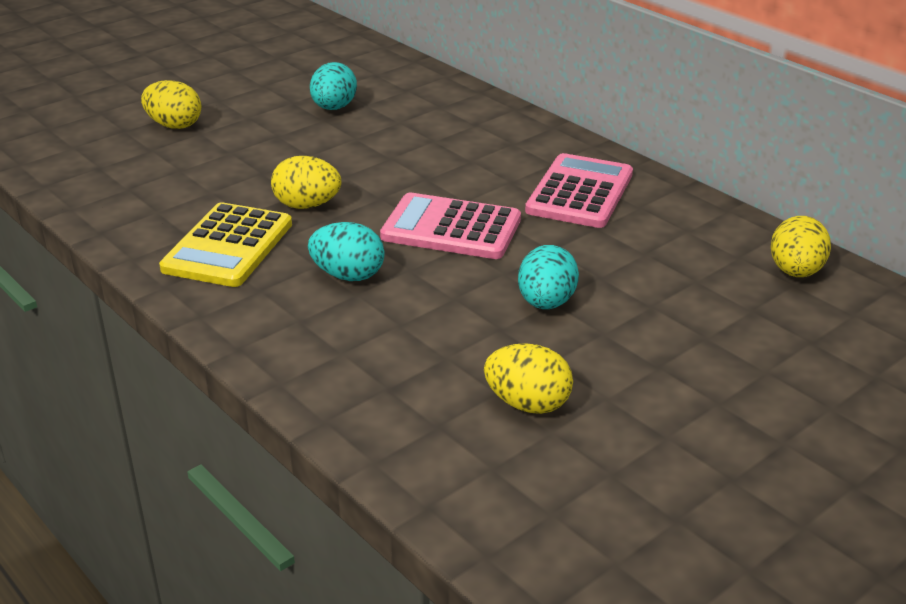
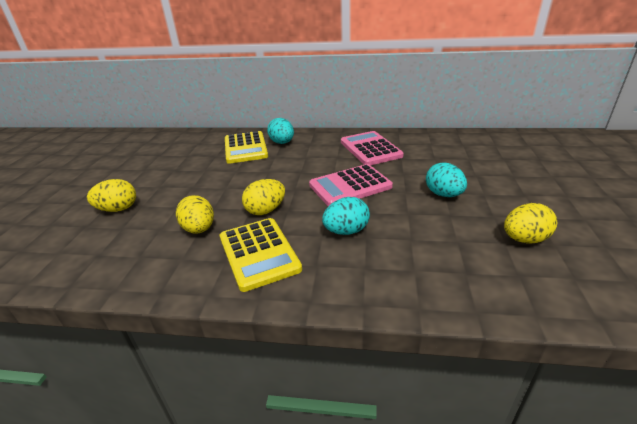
camera: 40 degrees left, 0 degrees up
turquoise egg [310,62,357,110] -> turquoise egg moved to [267,118,294,144]
yellow egg [771,216,831,277] -> yellow egg moved to [176,195,214,234]
none -> yellow calculator [225,131,268,164]

